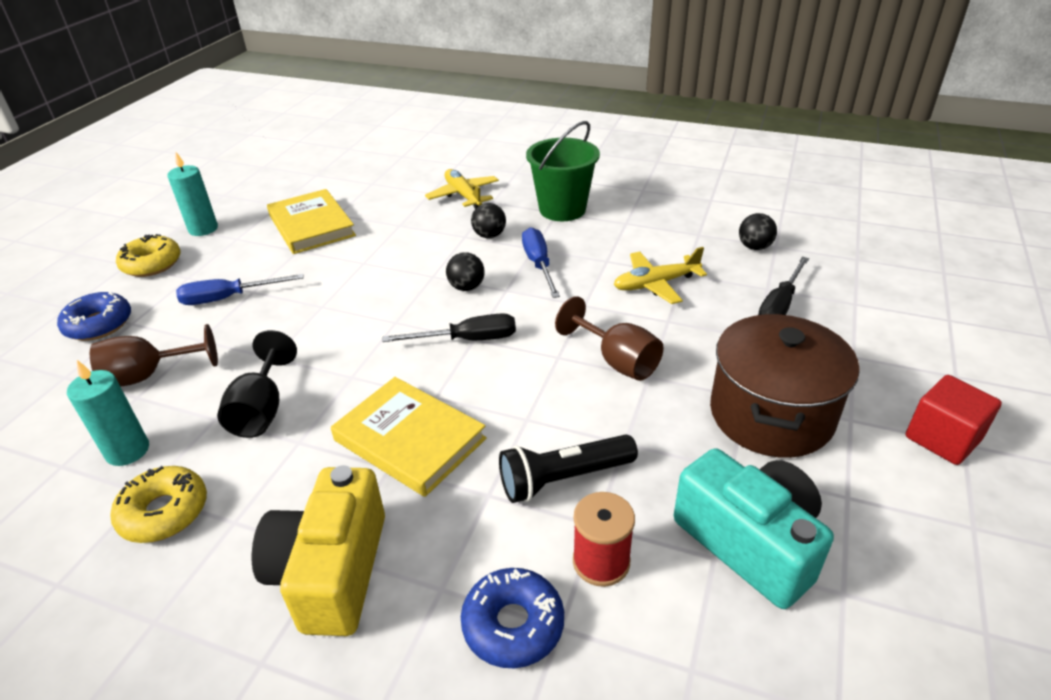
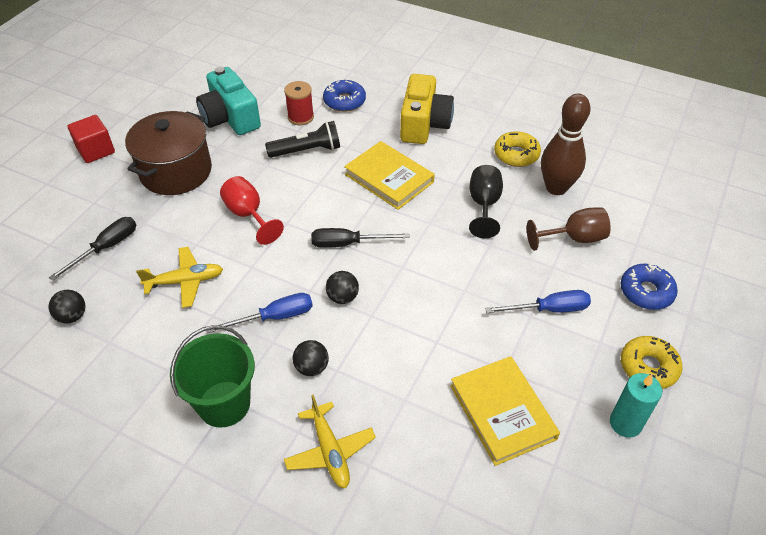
camera: 175 degrees left, 10 degrees up
turquoise candle [67,360,149,466] -> brown bowling pin [541,94,591,195]
blue screwdriver [522,227,560,298] -> blue screwdriver turned 105 degrees counterclockwise [207,293,313,333]
brown goblet [555,296,664,381] -> red goblet [220,176,284,245]

